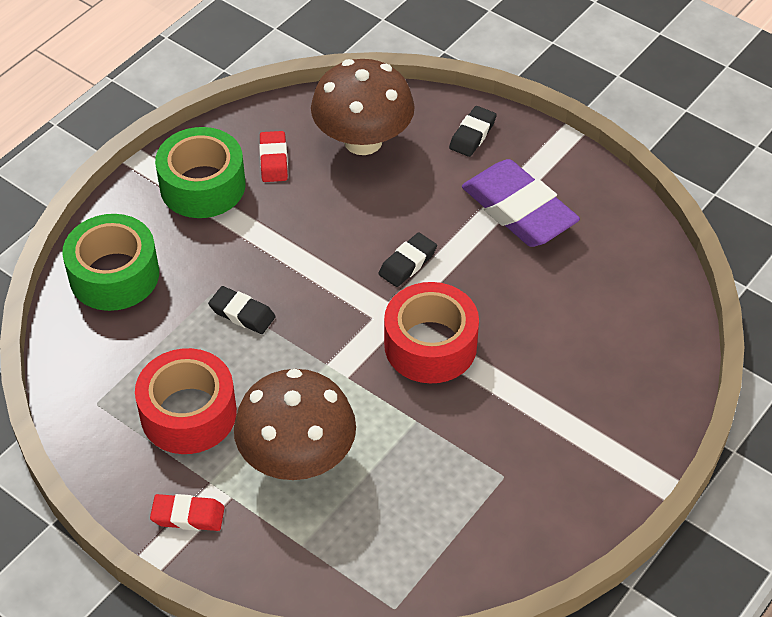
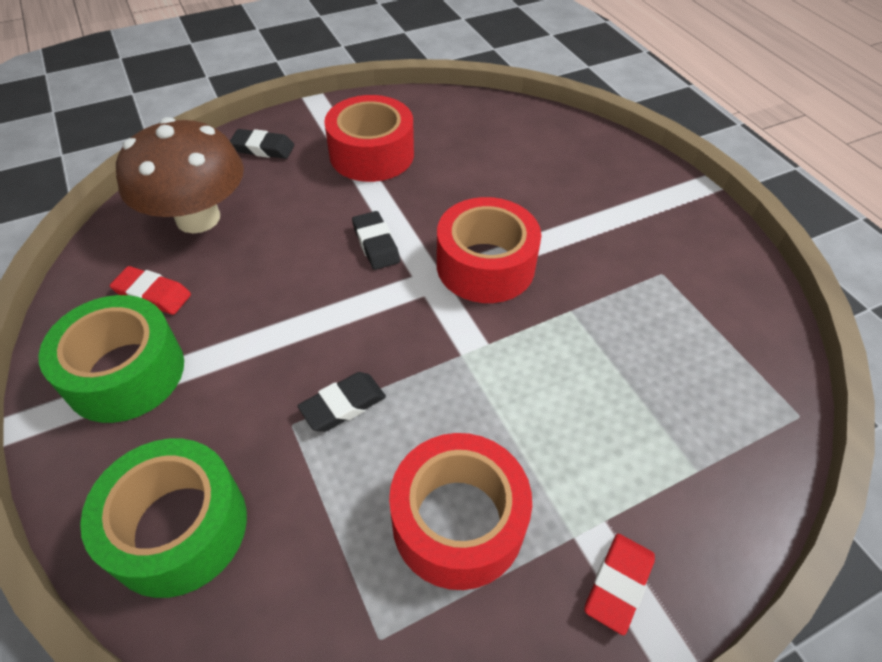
camera: 65 degrees left, 0 degrees up
brown mushroom [234,369,356,480] -> none
black eraser [449,106,497,157] -> black eraser turned 45 degrees counterclockwise [230,129,294,159]
purple eraser [462,159,580,247] -> red tape [324,95,414,182]

